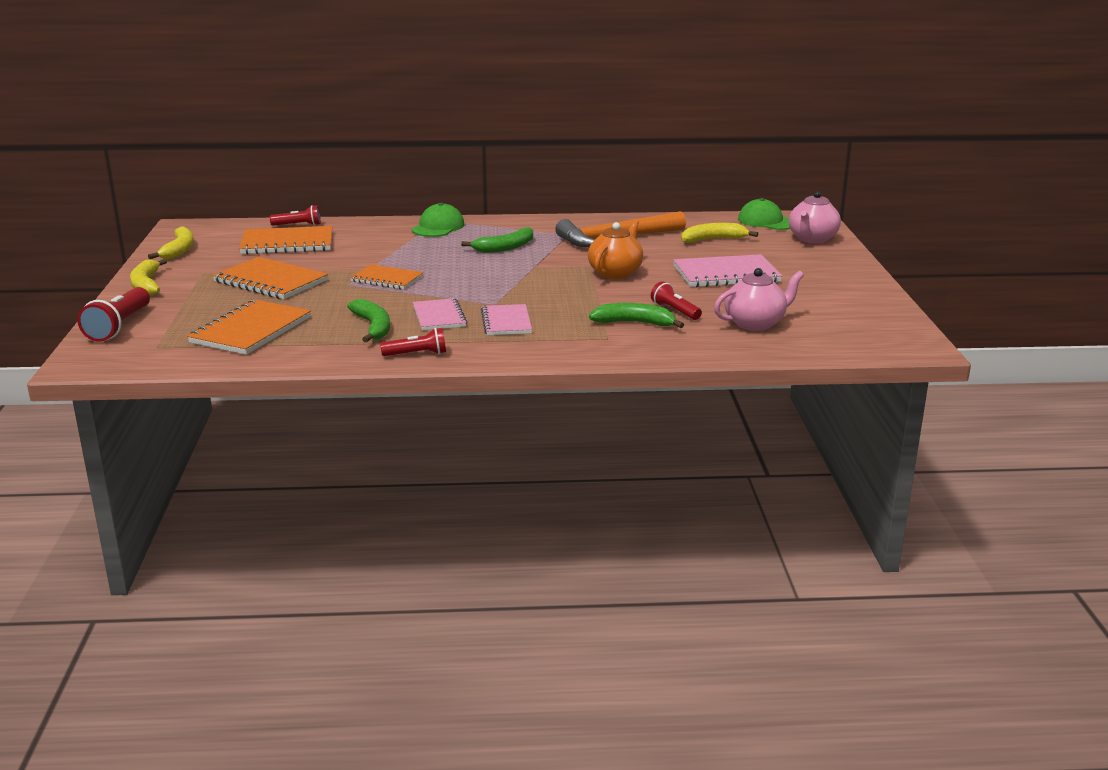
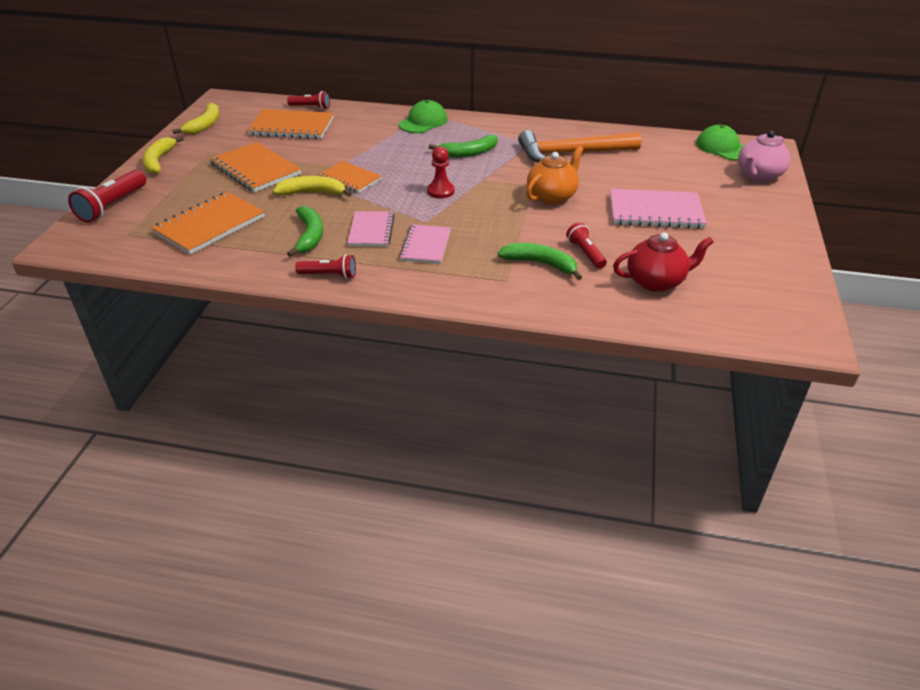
camera: 15 degrees right, 15 degrees up
yellow banana [681,223,758,243] -> yellow banana moved to [273,176,352,197]
pink teapot [714,268,804,331] -> red teapot [613,232,714,292]
none -> red pawn [427,146,455,199]

